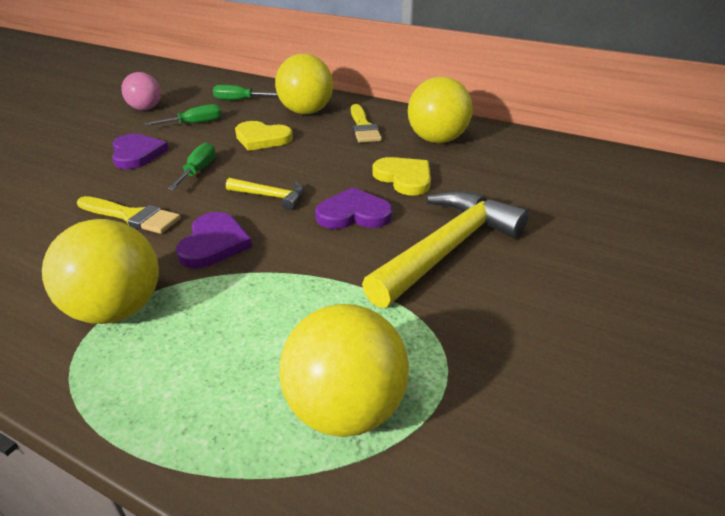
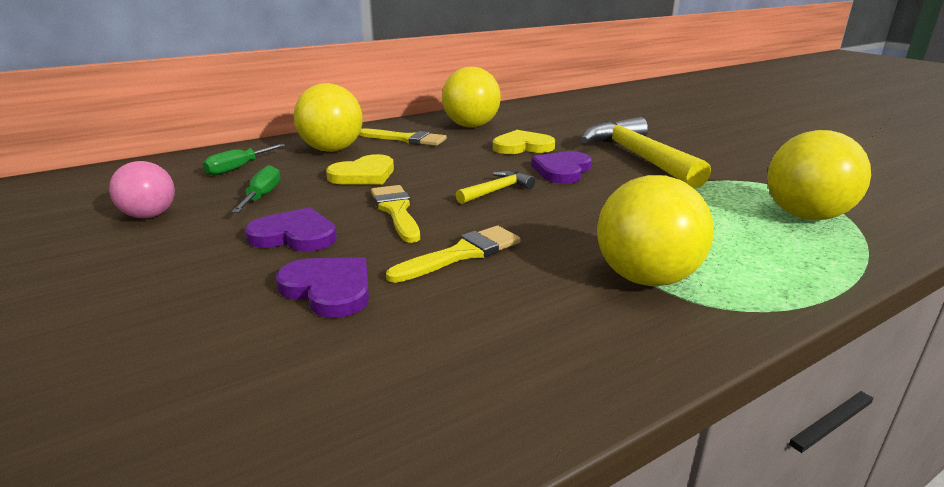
camera: 60 degrees left, 10 degrees down
green screwdriver [168,142,216,190] -> yellow brush [371,185,420,243]
purple heart [176,212,252,268] -> purple heart moved to [276,257,369,318]

